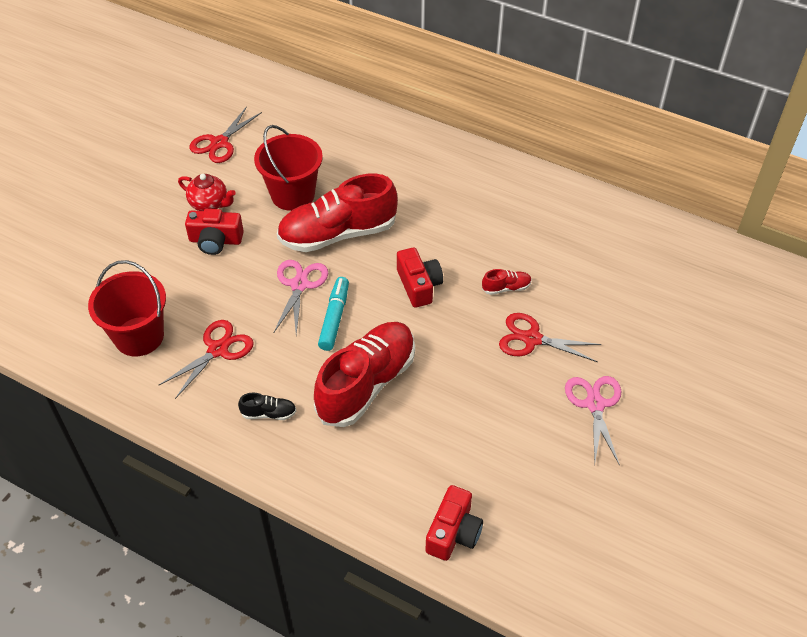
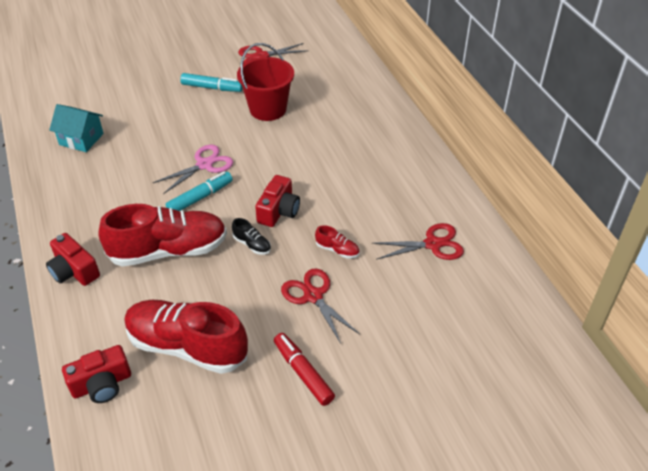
camera: 40 degrees right, 5 degrees down
red bucket [88,260,166,356] -> turquoise house [49,104,104,152]
red scissors [159,320,254,399] -> red scissors moved to [372,223,464,260]
red teapot [178,174,236,211] -> turquoise marker [180,73,243,92]
red camera [185,209,244,255] -> red camera moved to [46,233,100,286]
black shoe [238,393,296,420] -> black shoe moved to [232,218,271,255]
red shoe [277,174,398,252] -> red shoe moved to [124,300,248,374]
pink scissors [565,376,621,466] -> red marker [274,333,335,406]

